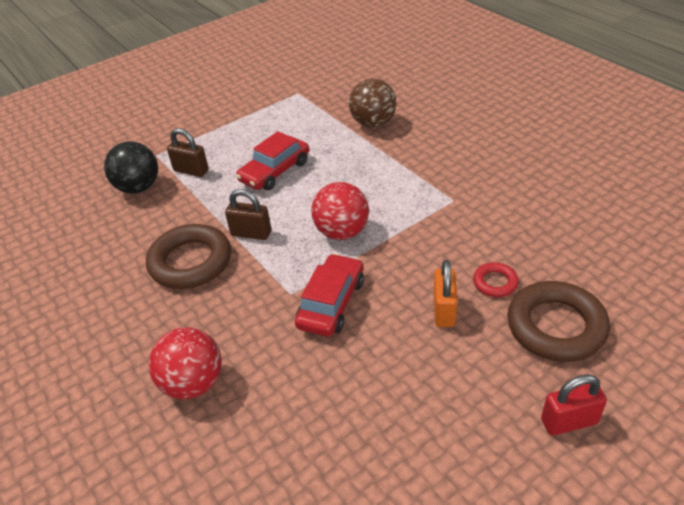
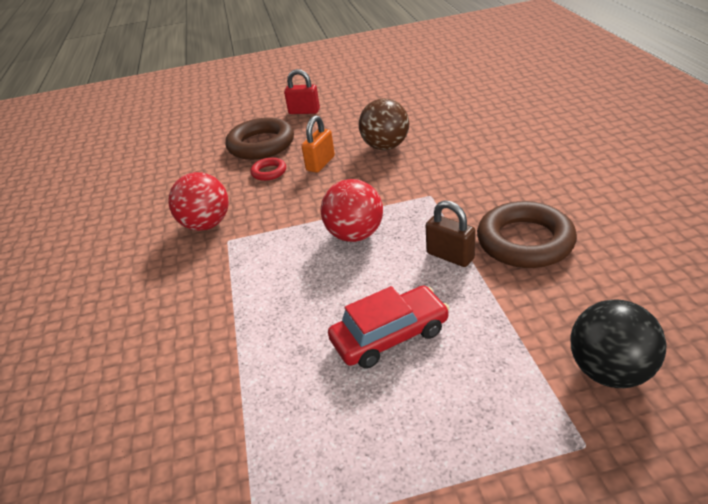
camera: 155 degrees left, 5 degrees down
red ball [148,327,222,399] -> red ball moved to [168,172,229,231]
brown padlock [167,128,209,177] -> none
red car [295,254,364,337] -> none
brown ball [349,79,397,127] -> brown ball moved to [359,98,409,150]

